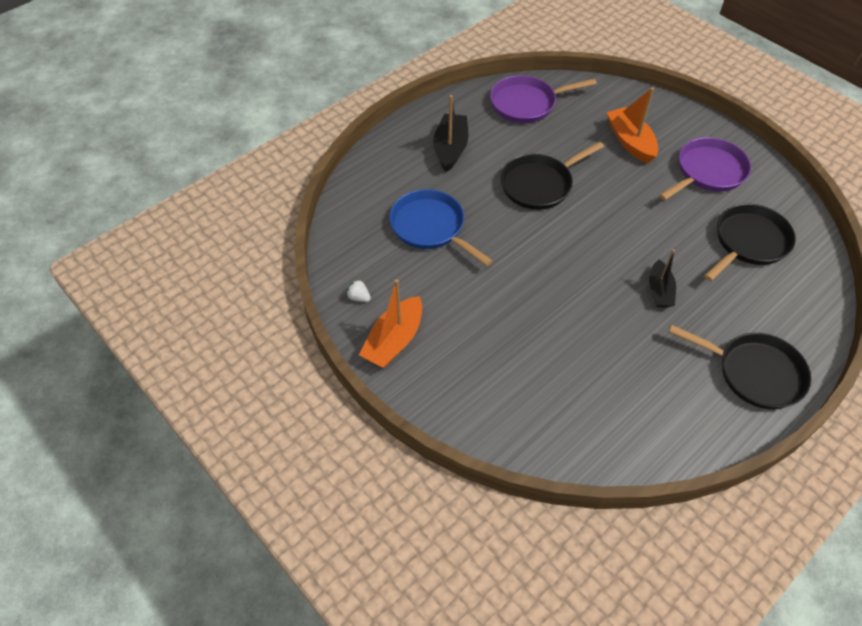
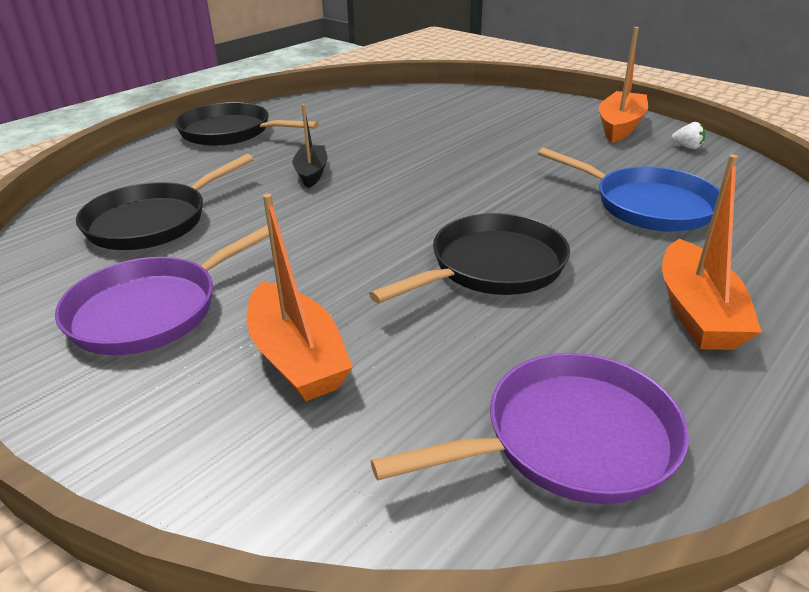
camera: 175 degrees right, 20 degrees down
black boat [433,95,468,172] -> orange boat [662,154,762,350]

